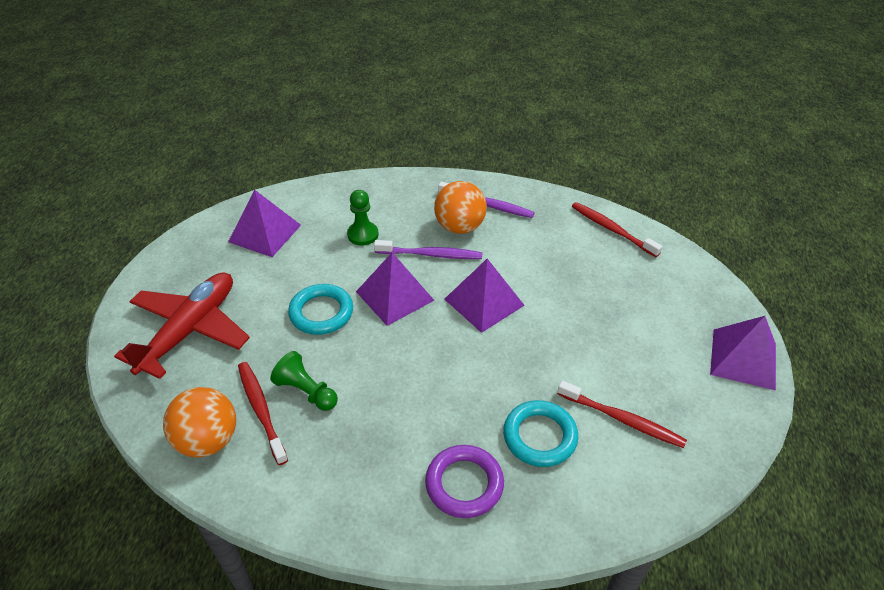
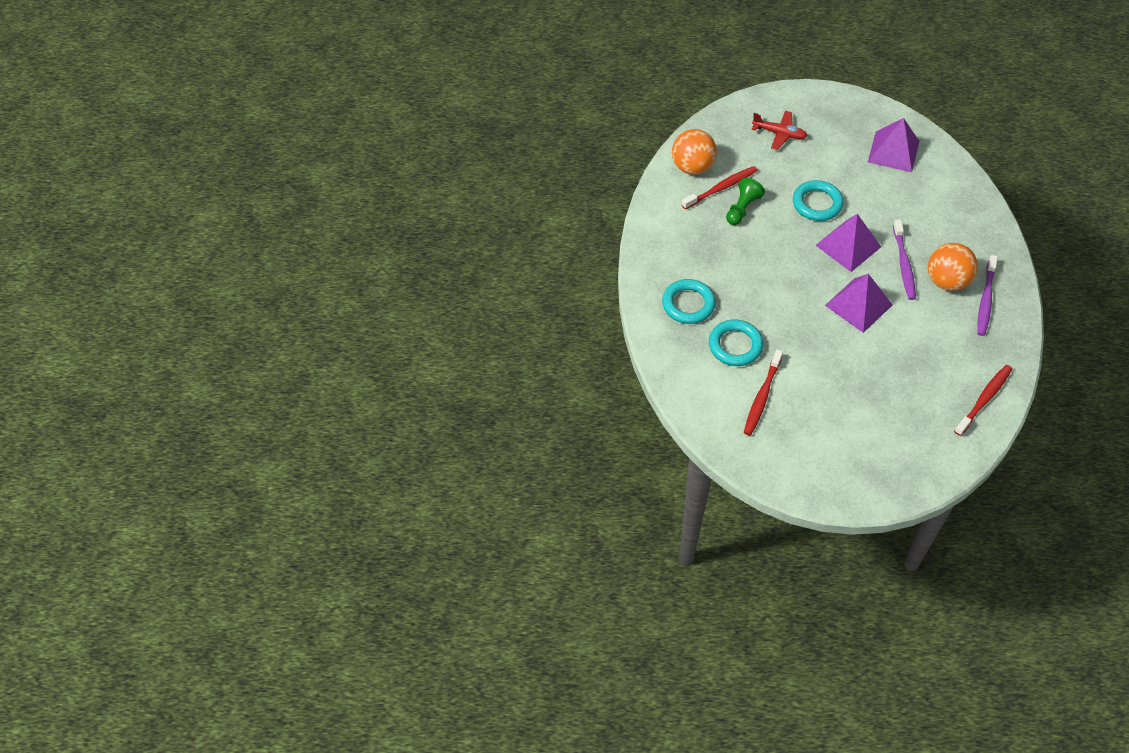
camera: 85 degrees right, 10 degrees up
red plane [114,272,250,379] -> red plane [752,111,807,150], size x0.54
green pawn [347,190,379,246] -> none
purple ring [425,445,504,518] -> turquoise ring [662,279,716,324]
purple pyramid [710,316,776,390] -> none

